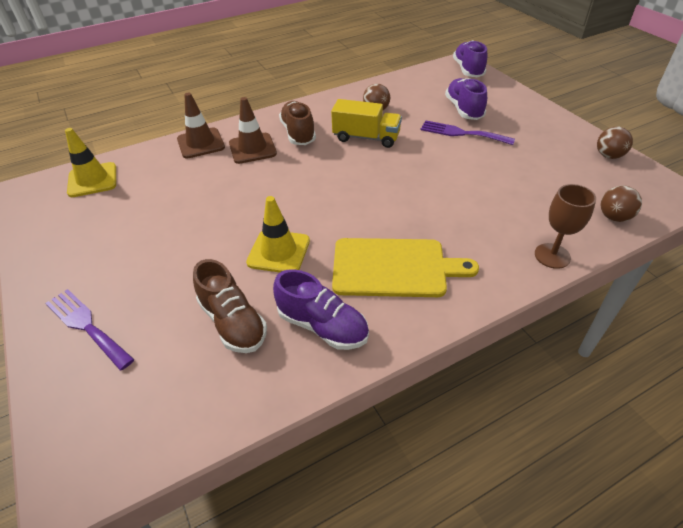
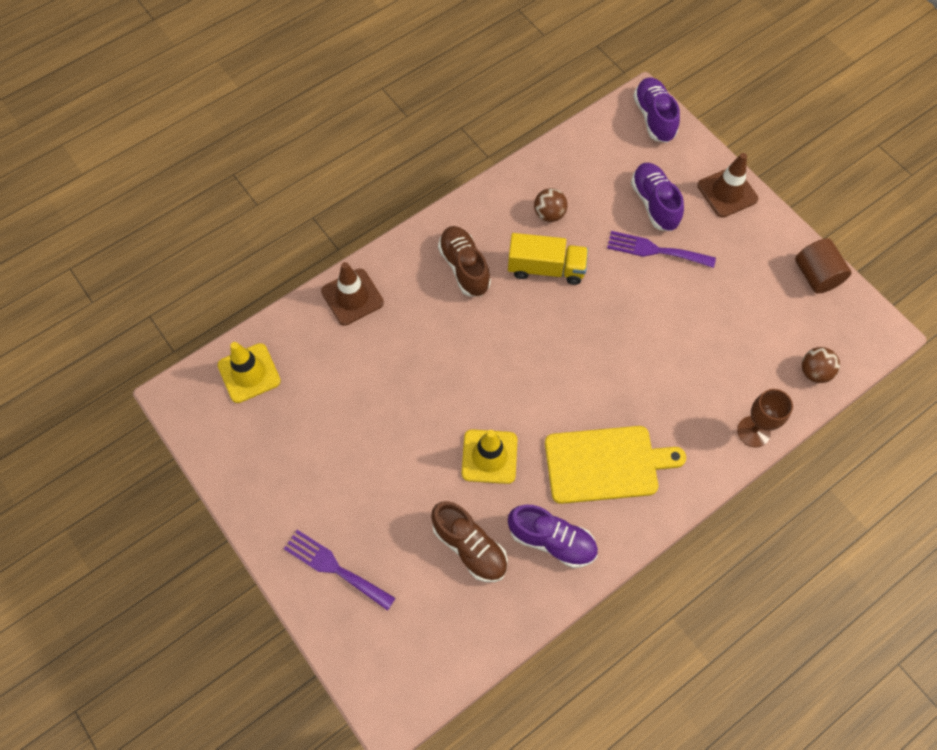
camera: 10 degrees left, 20 degrees up
brown traffic cone [229,97,277,164] -> brown traffic cone moved to [697,153,758,217]
brown ball [597,126,633,159] -> brown cylinder [795,238,851,294]

